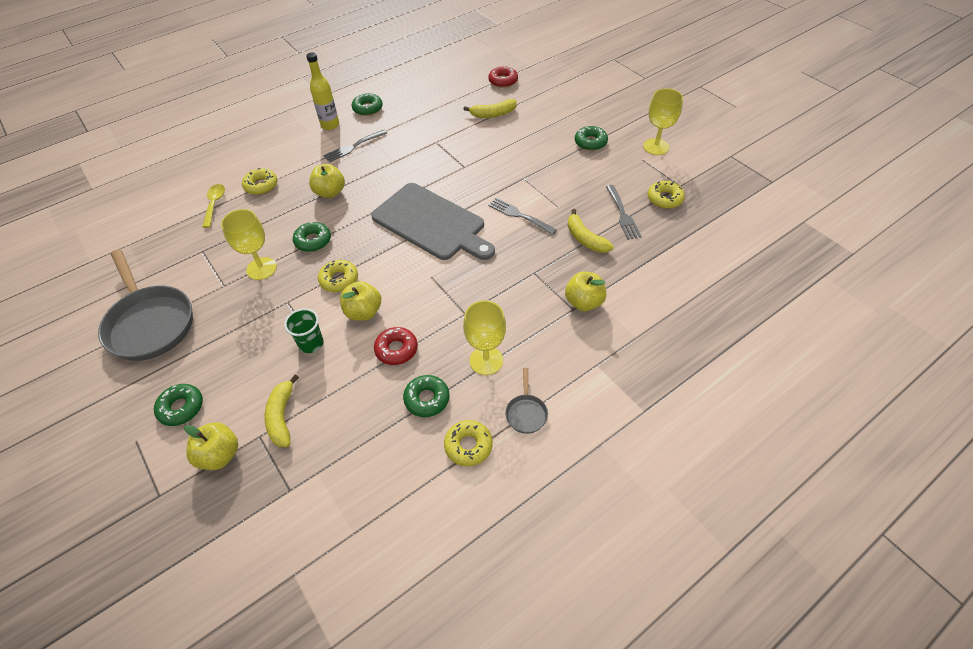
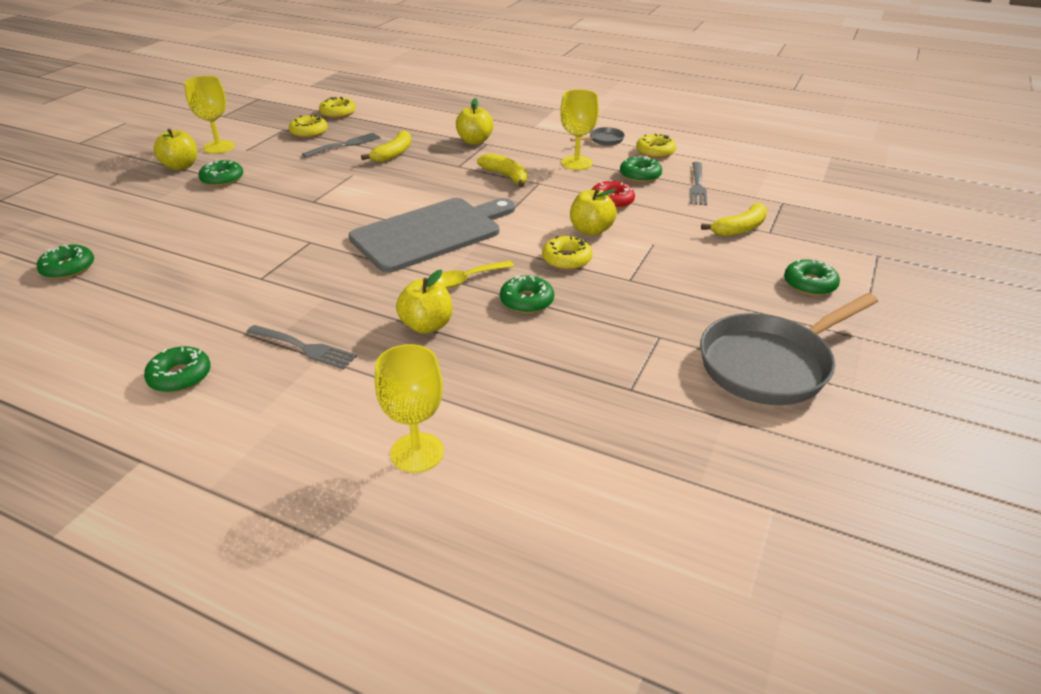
camera: 120 degrees left, 15 degrees down
grey pan [98,249,193,361] -> grey pan turned 150 degrees counterclockwise [700,293,878,405]
yellow apple [184,422,238,470] -> yellow apple moved to [154,129,197,170]
yellow spoon [202,184,225,228] -> yellow spoon moved to [437,261,514,288]
yellow goblet [221,209,277,280] -> yellow goblet moved to [375,344,444,473]
yellow donut [242,168,277,195] -> yellow donut moved to [319,97,356,118]
green cup [284,308,324,353] -> none
yellow bottle [306,52,339,130] -> none
grey cutting board [371,183,495,260] -> grey cutting board turned 45 degrees clockwise [349,198,515,273]
yellow banana [464,99,517,118] -> yellow banana moved to [477,153,527,187]
red donut [488,66,518,88] -> green donut [37,245,94,279]
grey fork [488,197,557,235] -> grey fork moved to [689,162,707,205]

